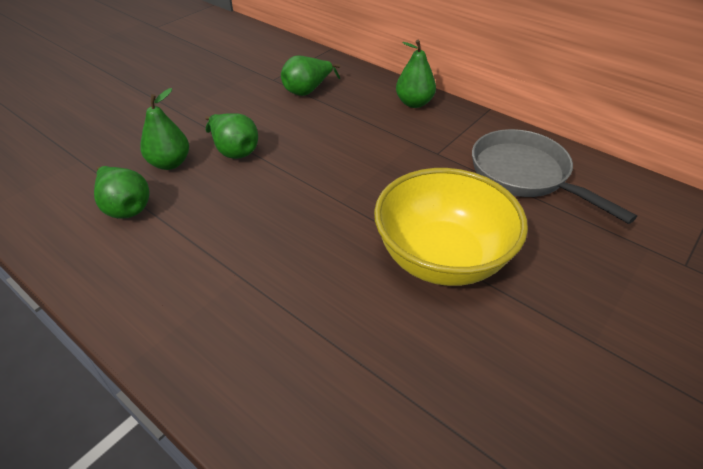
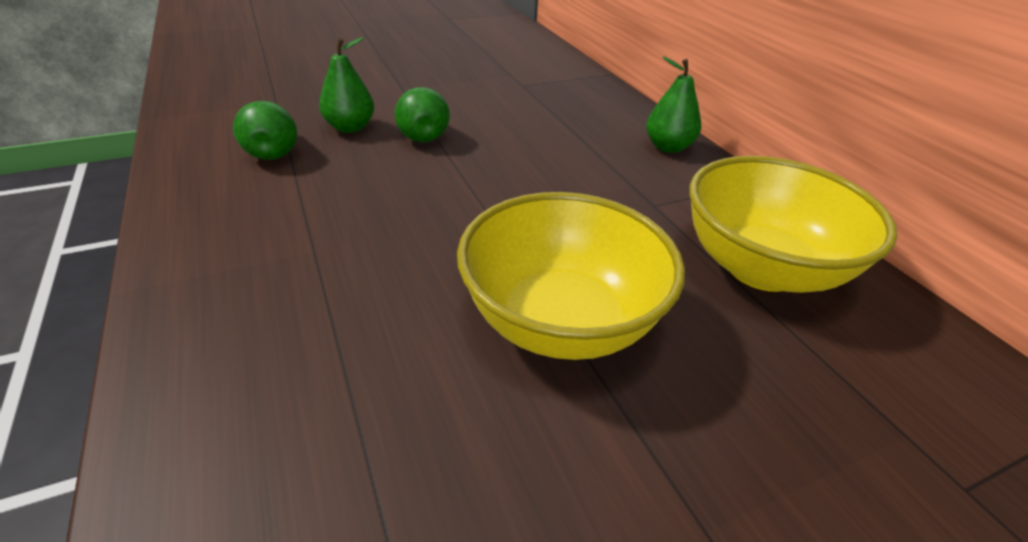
camera: 25 degrees right, 5 degrees down
green pear [281,55,340,96] -> none
grey pan [472,129,637,224] -> yellow bowl [690,156,897,293]

